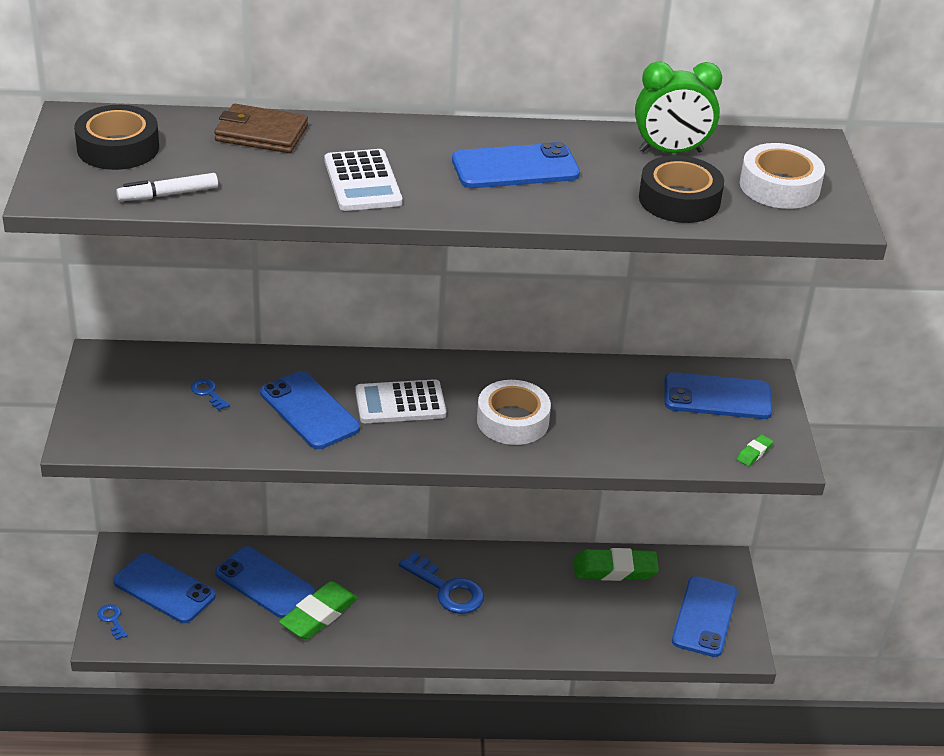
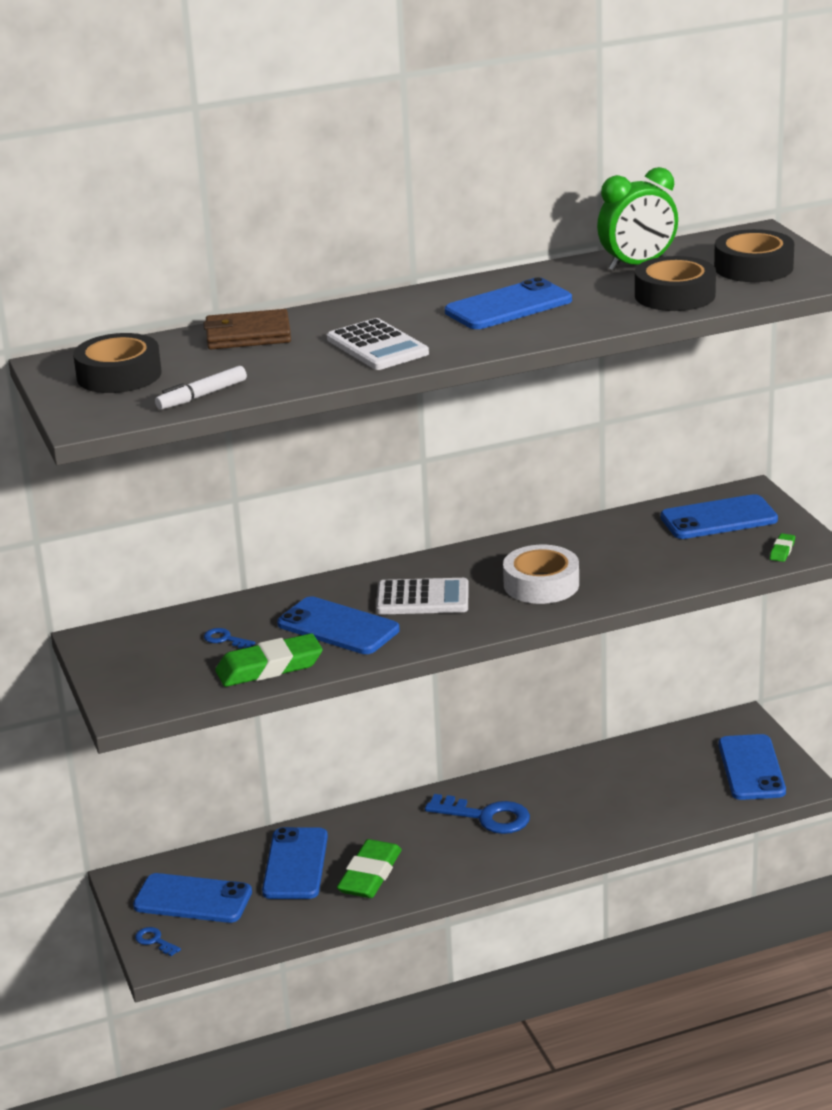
camera: 15 degrees left, 10 degrees down
blue phone [215,546,315,618] -> blue phone turned 75 degrees clockwise [262,827,328,899]
white calculator [355,379,446,423] -> white calculator turned 150 degrees counterclockwise [376,578,469,614]
green eraser [573,548,659,581] -> green eraser moved to [215,633,323,687]
white tape [740,143,825,209] -> black tape [714,229,794,282]

